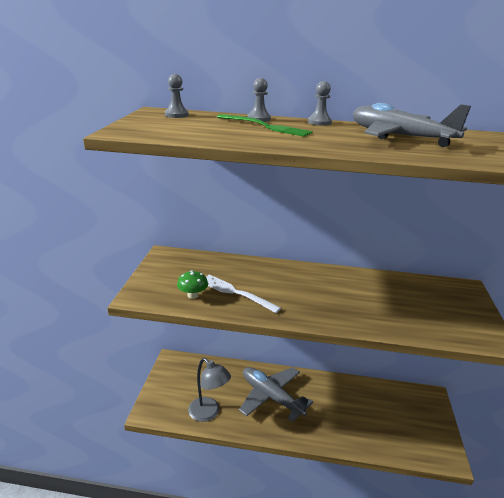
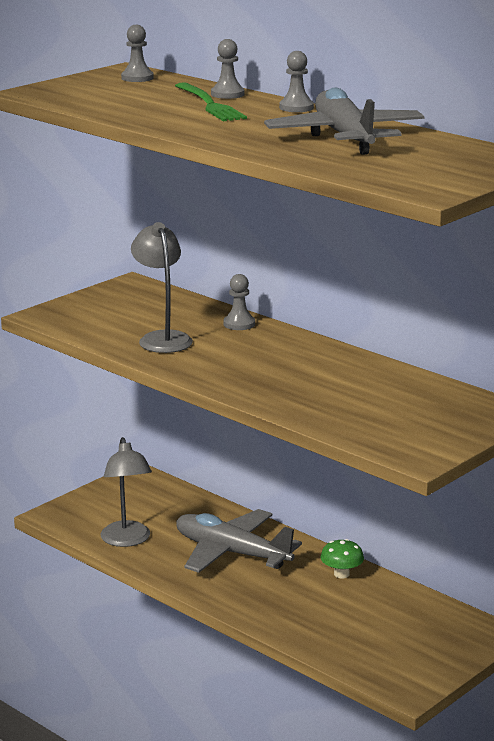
camera: 35 degrees right, 5 degrees down
green mushroom [177,270,208,299] -> green mushroom moved to [320,539,364,578]
white fork [206,275,281,313] -> grey lamp [131,222,193,353]
grey plane [239,367,313,422] -> grey plane turned 45 degrees counterclockwise [176,509,302,573]
none -> grey pawn [223,274,255,330]

